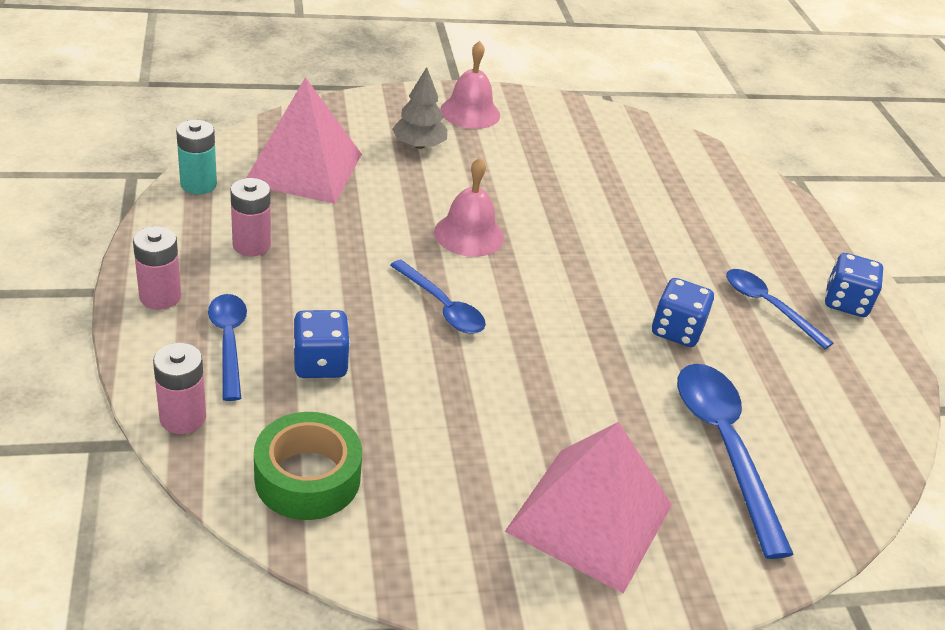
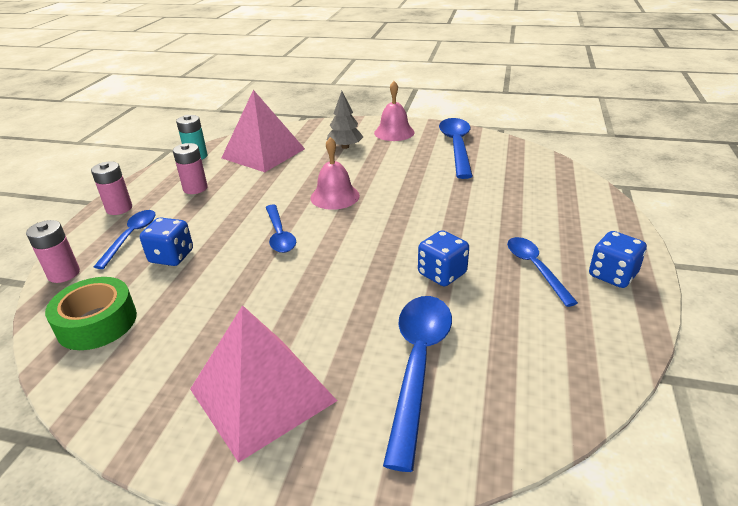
camera: 30 degrees right, 5 degrees down
none -> blue spoon [439,118,473,179]

